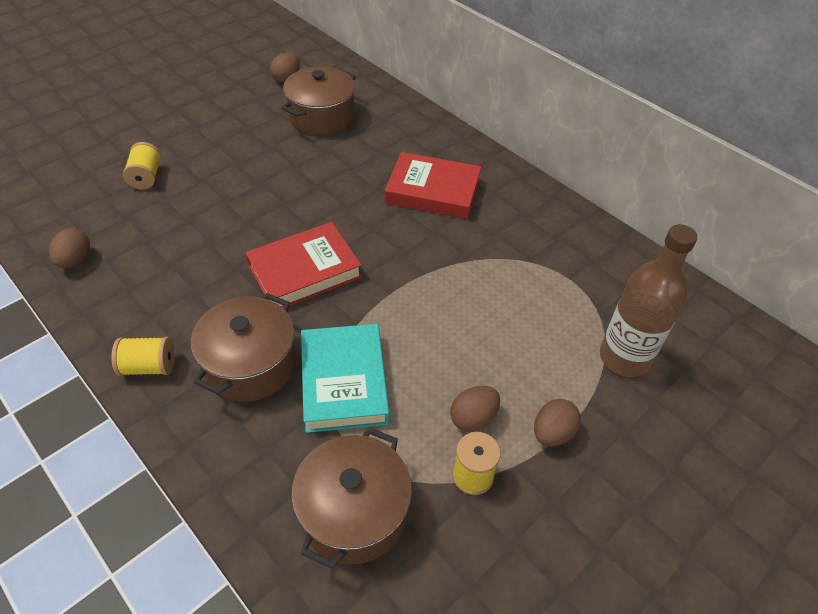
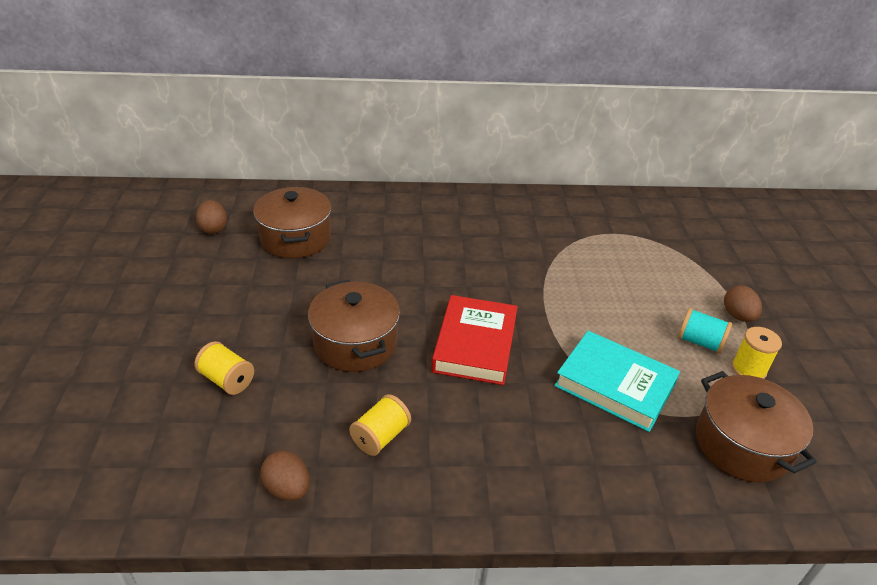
camera: 50 degrees left, 10 degrees down
yellow spool [111,337,175,376] -> yellow spool moved to [349,394,411,456]
brown pot [191,293,296,402] -> brown pot moved to [308,280,400,372]
red book [385,152,481,219] -> none
brown egg [450,386,500,432] -> turquoise spool [678,308,732,354]
brown bottle [600,224,698,377] -> none

